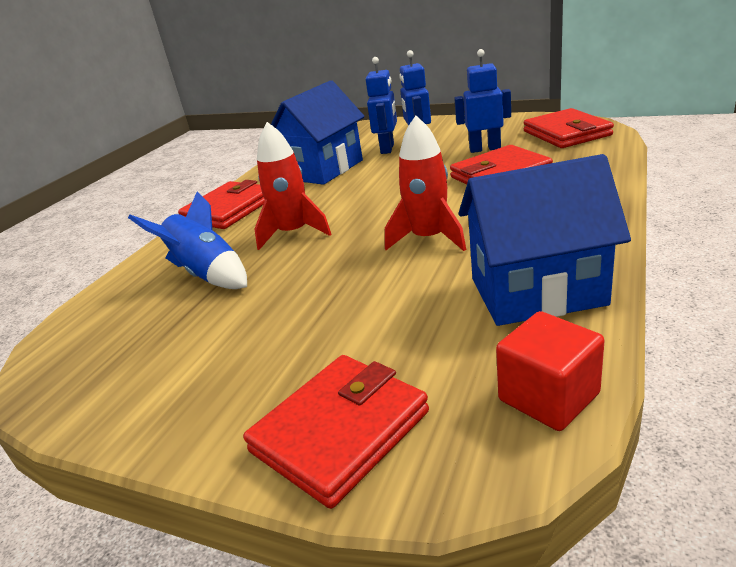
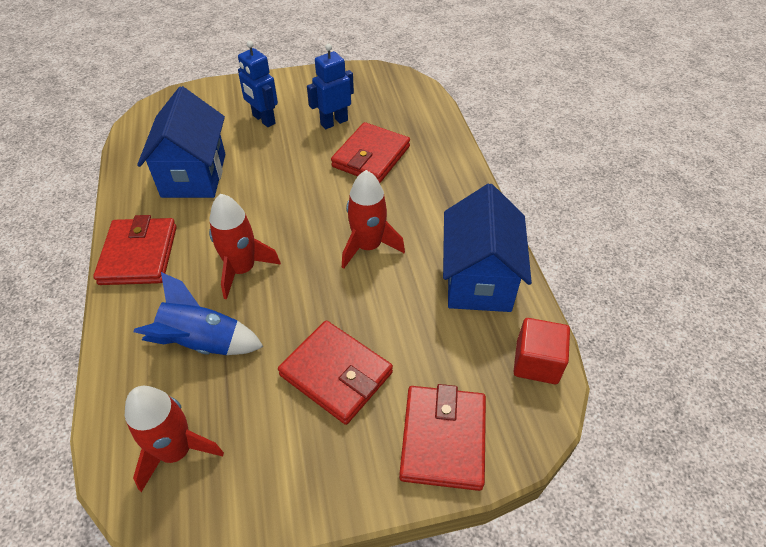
camera: 40 degrees left, 20 degrees up
blue robot [366,57,397,154] -> none
blue house [459,154,631,326] -> blue house turned 45 degrees counterclockwise [443,184,532,312]
red wallet [524,108,614,148] -> red wallet moved to [278,320,393,425]
none -> red rocket [125,386,224,492]

